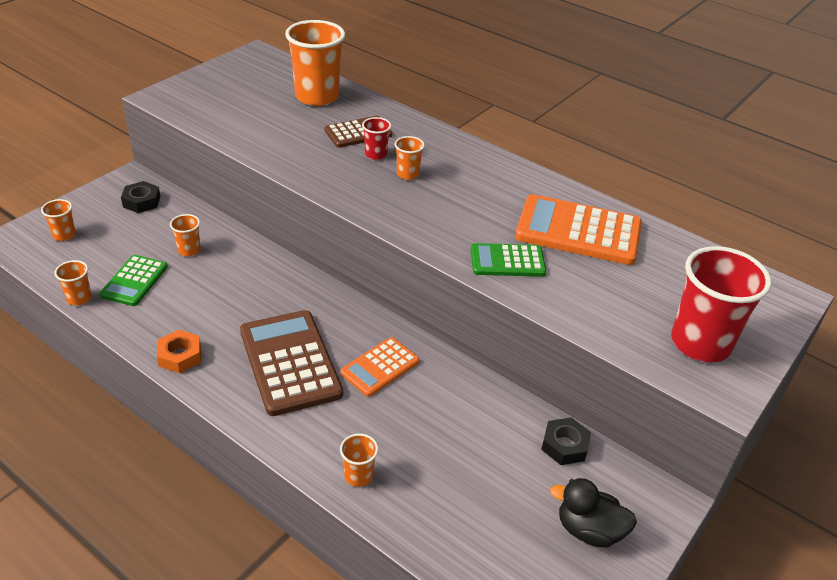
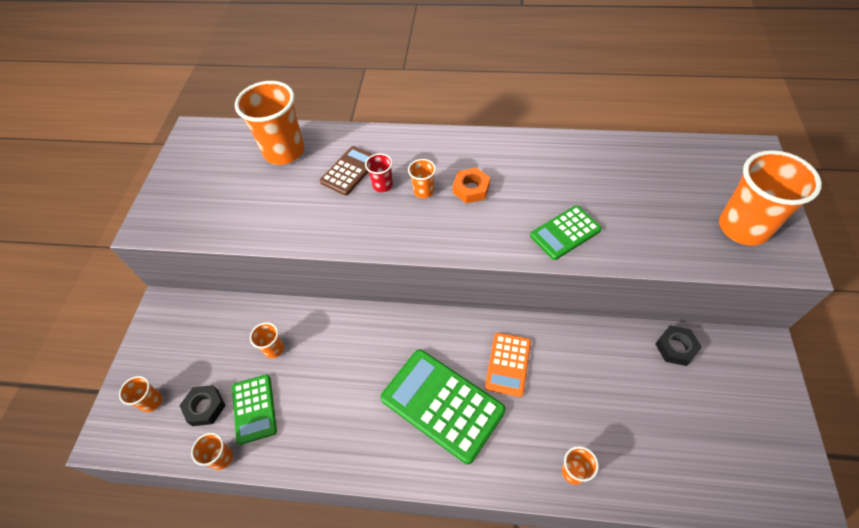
camera: 25 degrees left, 15 degrees up
black nut [121,181,160,213] -> black nut moved to [179,385,226,426]
orange nut [157,330,201,373] -> orange nut moved to [453,167,490,204]
brown calculator [240,310,343,416] -> green calculator [381,349,506,464]
orange calculator [515,194,642,265] -> none
black duck [550,478,637,548] -> none
red cup [671,246,772,362] -> orange cup [719,150,822,246]

